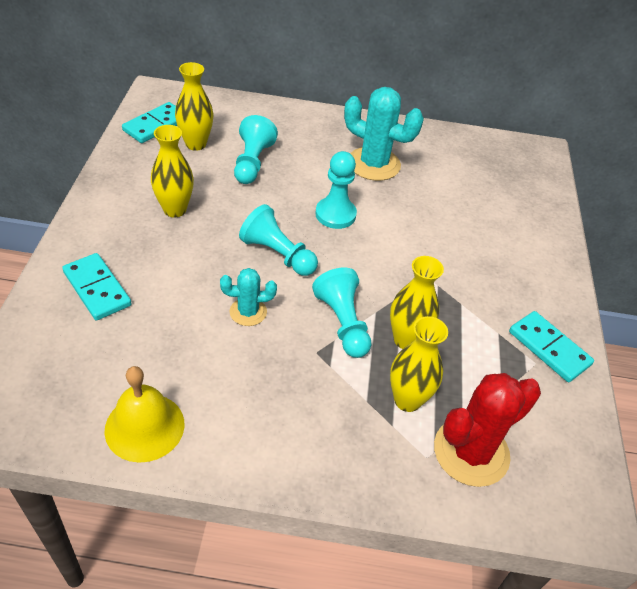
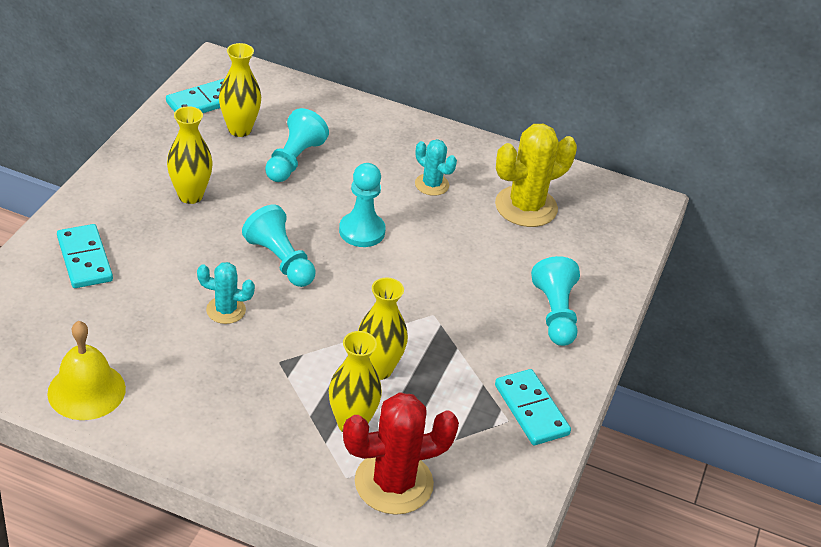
camera: 15 degrees right, 5 degrees down
turquoise pawn [312,268,371,358] -> turquoise pawn moved to [531,256,580,346]
turquoise cactus [344,87,424,181] -> turquoise cactus [415,139,457,196], size x0.55
none -> yellow cactus [495,124,577,227]

